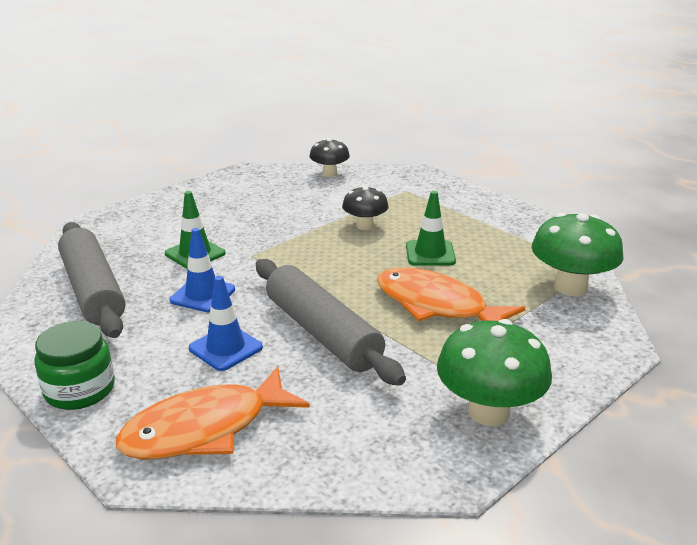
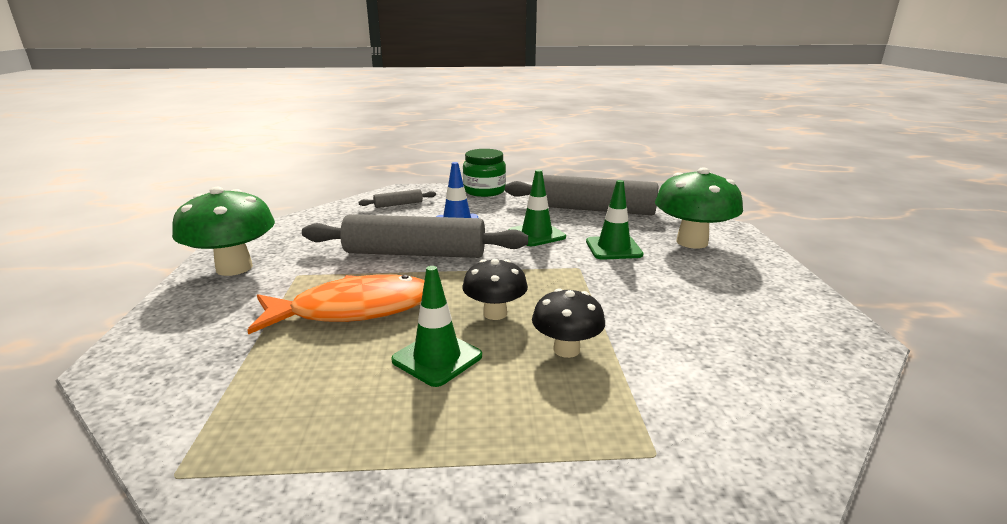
camera: 130 degrees right, 5 degrees down
orange fish [116,366,310,460] -> grey rolling pin [359,189,436,208]
blue traffic cone [170,228,235,312] -> green traffic cone [508,170,566,246]
black mushroom [309,138,350,177] -> black mushroom moved to [462,259,528,320]
green mushroom [532,213,623,296] -> green mushroom moved to [655,168,743,249]

